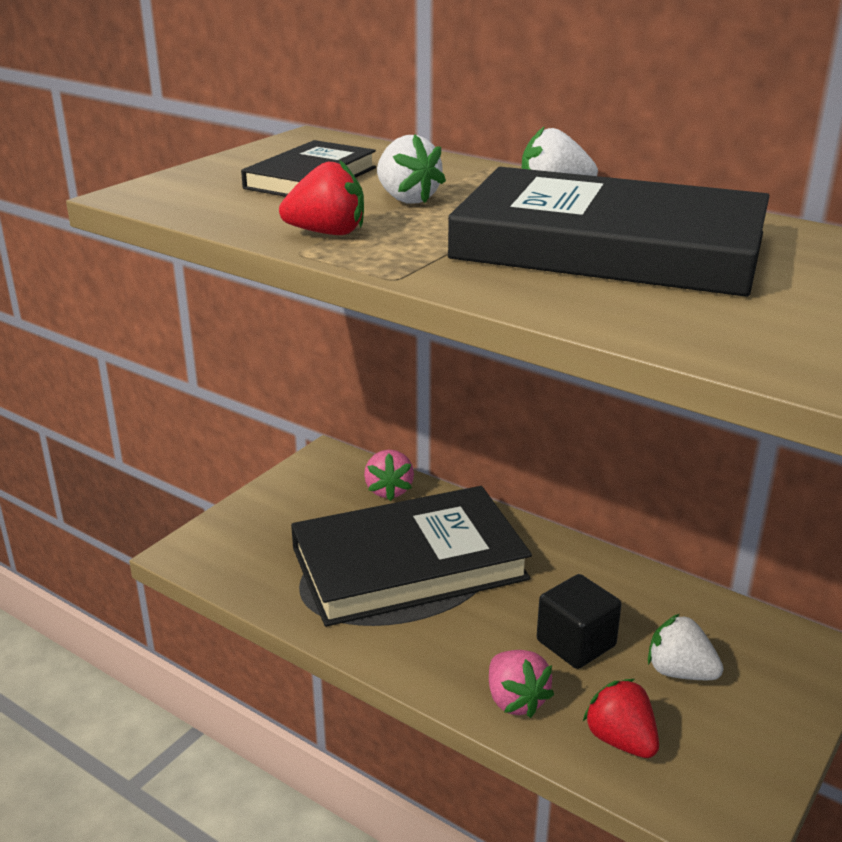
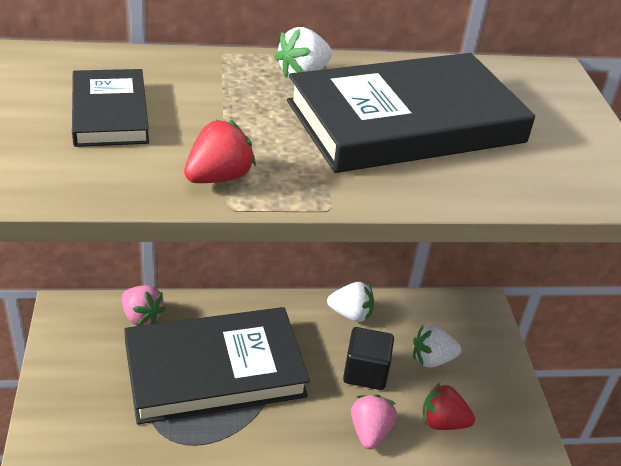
camera: 45 degrees left, 10 degrees up
black book [291,486,532,627] -> black book turned 45 degrees clockwise [124,307,310,425]
white strawberry [377,134,446,204] -> white strawberry moved to [327,282,374,322]
pink strawberry [489,650,554,718] -> pink strawberry turned 105 degrees counterclockwise [351,394,397,449]

